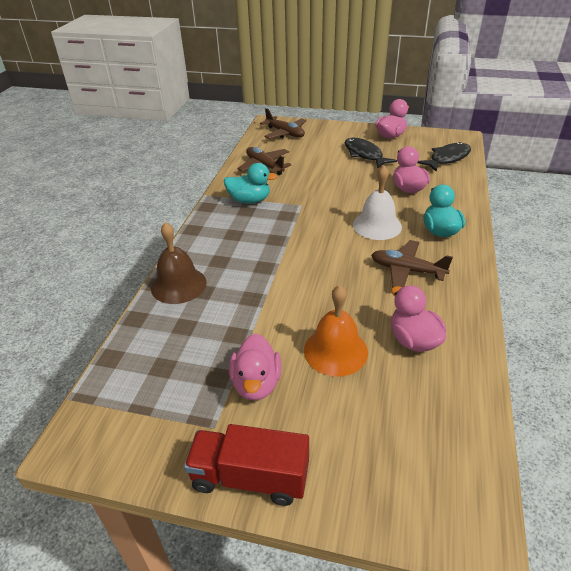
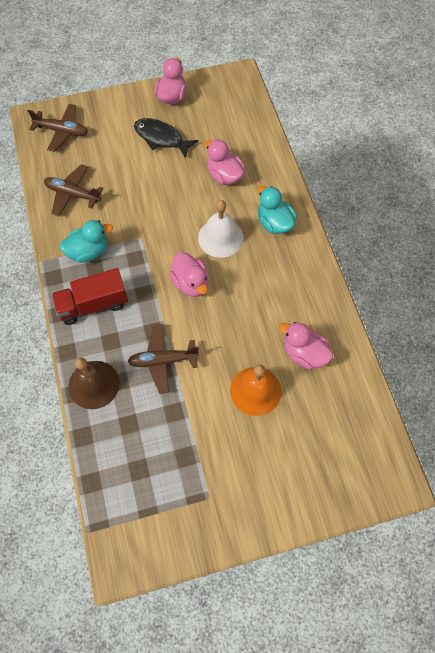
camera: 30 degrees left, 25 degrees up
red truck [184,424,309,506] -> red truck moved to [51,268,128,325]
pink duck [229,333,282,401] -> pink duck moved to [169,252,209,297]
brown plane [371,240,453,288] -> brown plane moved to [127,324,199,394]
black fish [418,142,471,172] -> none

